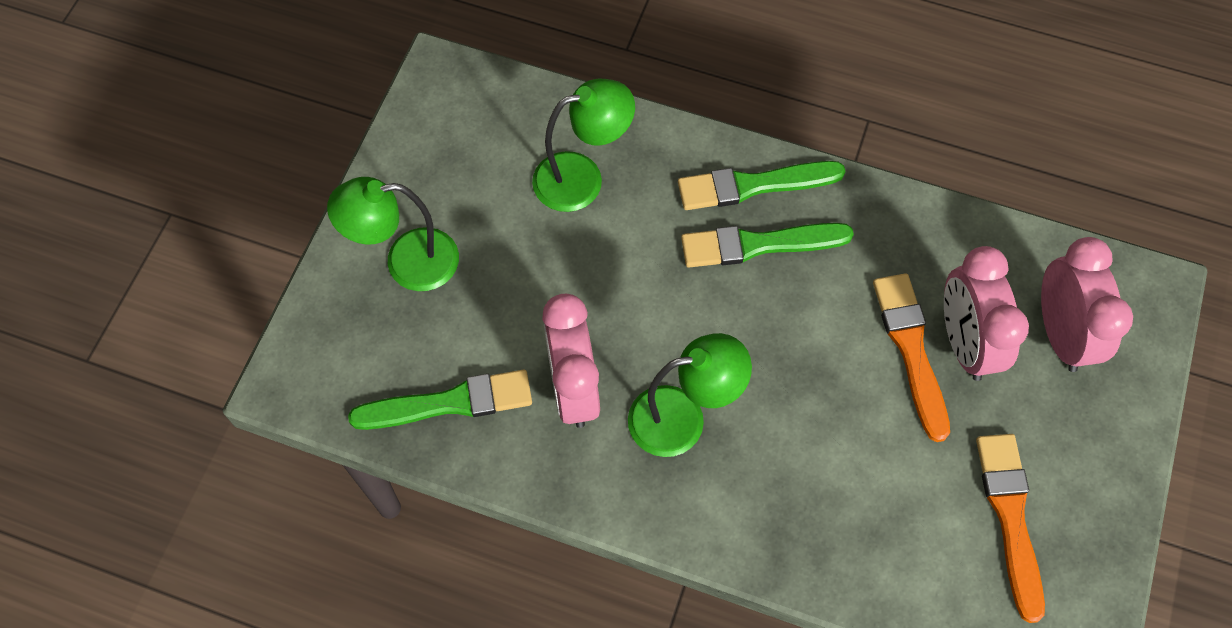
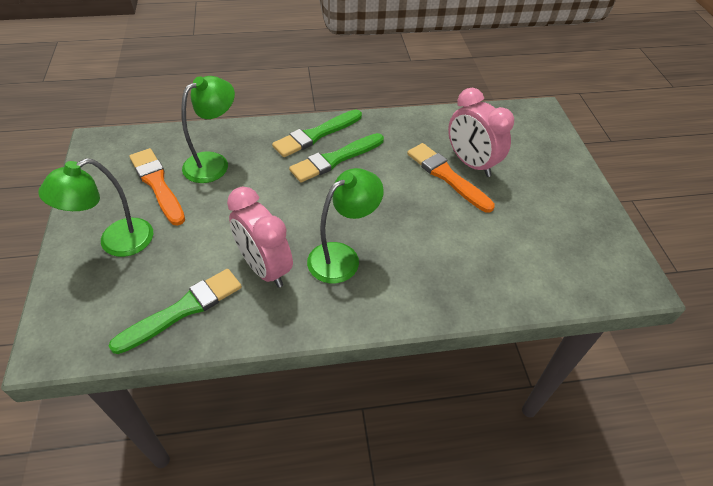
camera: 30 degrees left, 15 degrees down
orange brush [976,434,1045,623] -> orange brush moved to [129,148,185,225]
pink clock [1041,237,1133,372] -> none

